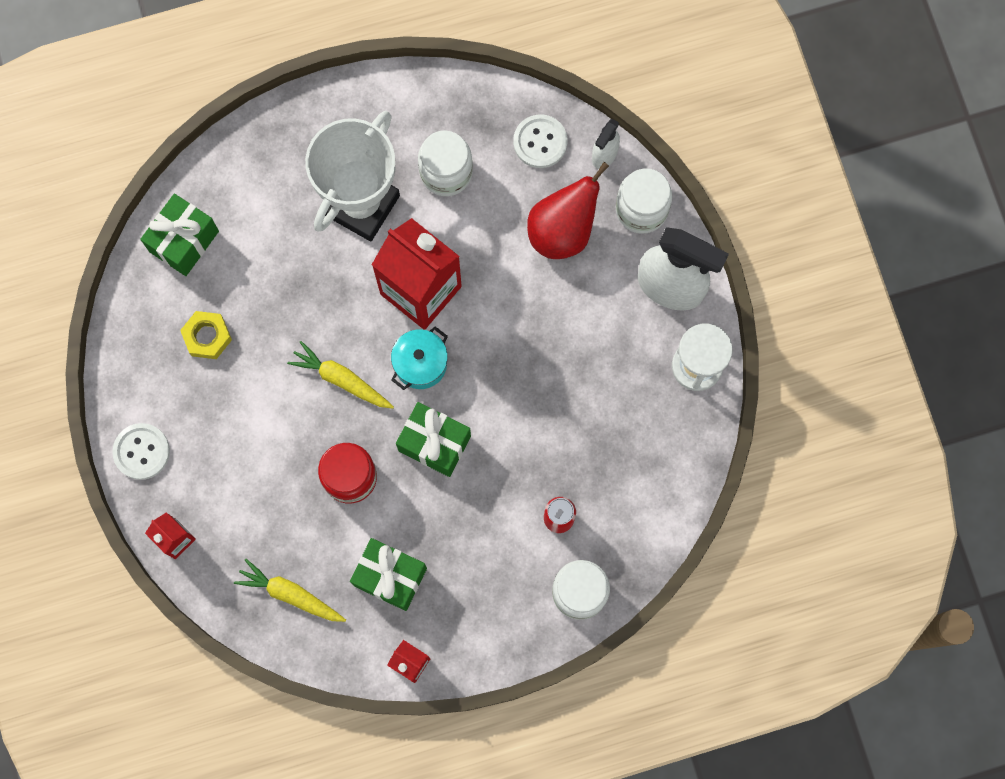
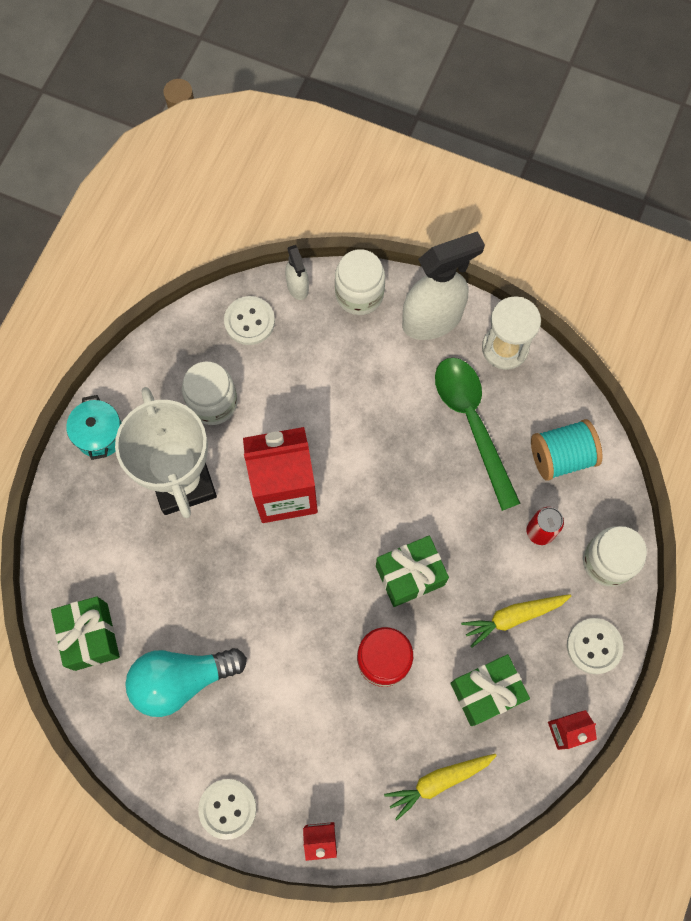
camera: 50 degrees left, 5 degrees down
yellow nut [180,311,232,359] -> turquoise light bulb [125,648,247,717]
yellow carrot [287,341,394,409] -> yellow carrot moved to [461,594,571,648]
turquoise pot [391,326,448,390] -> turquoise pot moved to [66,395,122,460]
red pear [527,162,609,259] -> none
none -> green spoon [435,358,521,511]
none -> turquoise spool [531,419,602,481]
none -> white button [567,618,623,674]

